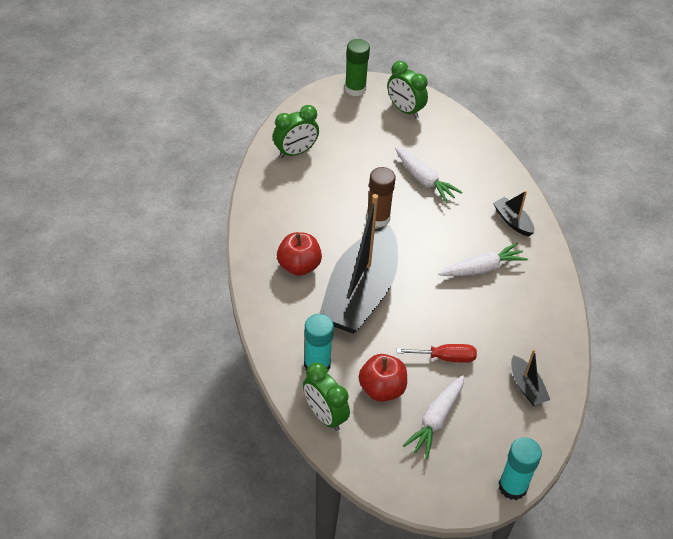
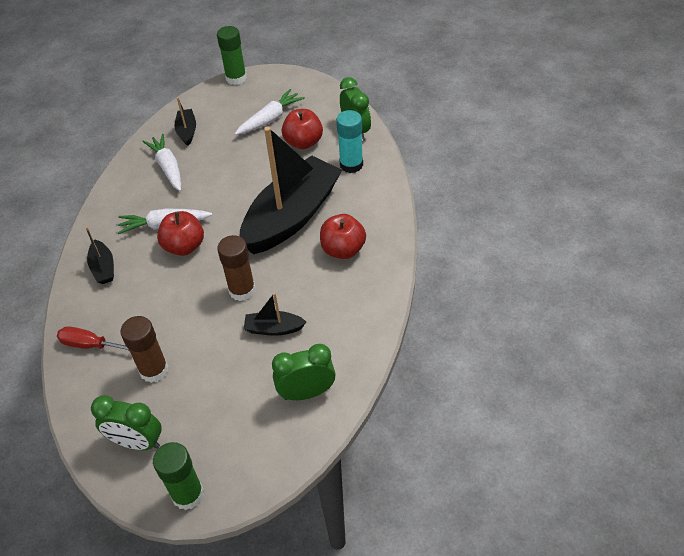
camera: 160 degrees left, 0 degrees up
green clock [387,61,428,118] -> green clock turned 135 degrees clockwise [91,395,162,450]
white carrot [395,147,463,203] -> white carrot moved to [143,134,181,191]
red screwdriver [397,344,477,363] -> red screwdriver moved to [57,326,129,351]
turquoise glue stick [499,437,542,500] -> green glue stick [217,26,247,85]
none -> brown glue stick [121,316,168,383]
none -> red apple [157,211,204,256]
none -> black boat [244,293,306,336]

